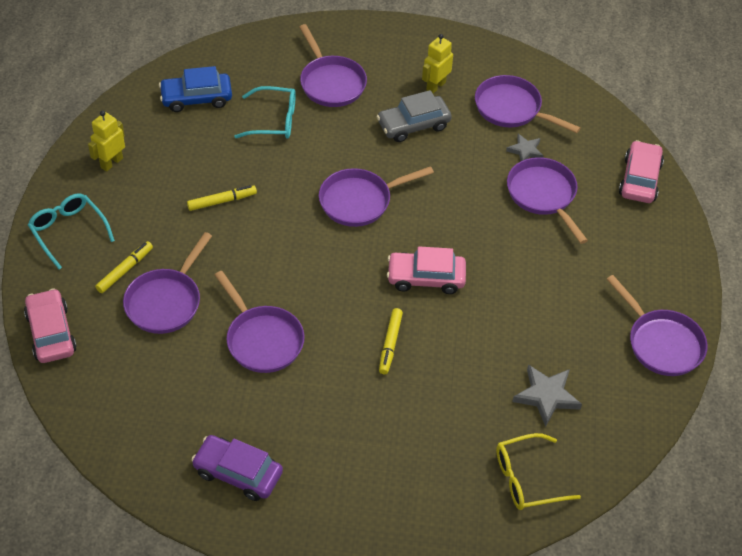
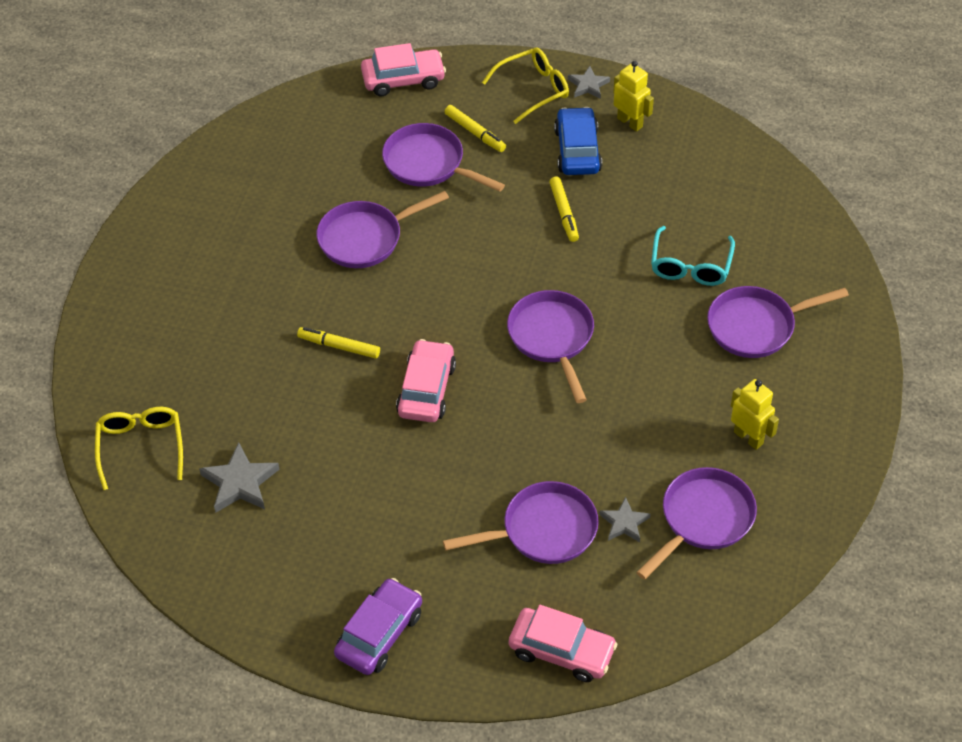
camera: 100 degrees right, 0 degrees up
turquoise glasses [28,193,115,269] -> yellow glasses [482,48,569,124]
blue car [159,66,232,112] -> blue car moved to [554,107,602,175]
purple car [191,435,283,501] -> purple car moved to [334,578,422,675]
grey car [377,90,452,142] -> none
purple pan [607,275,708,376] -> none
none -> grey star [568,66,610,99]

